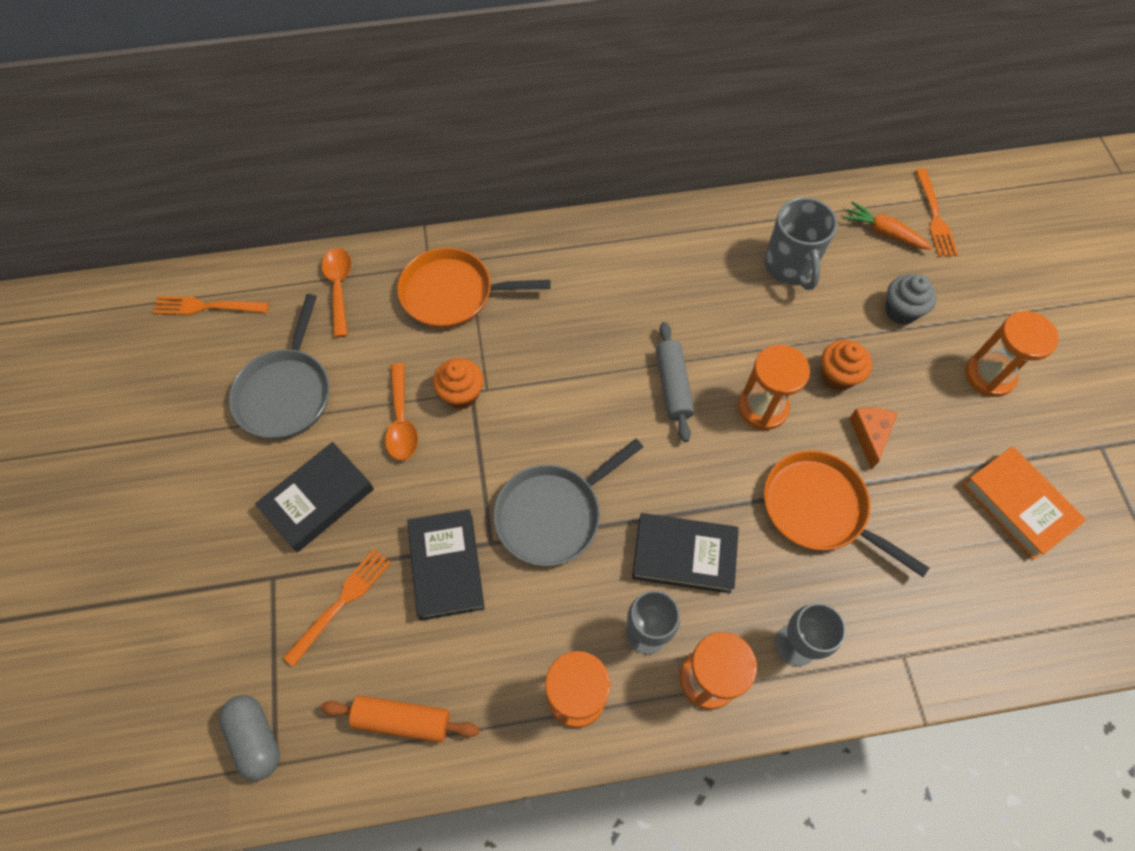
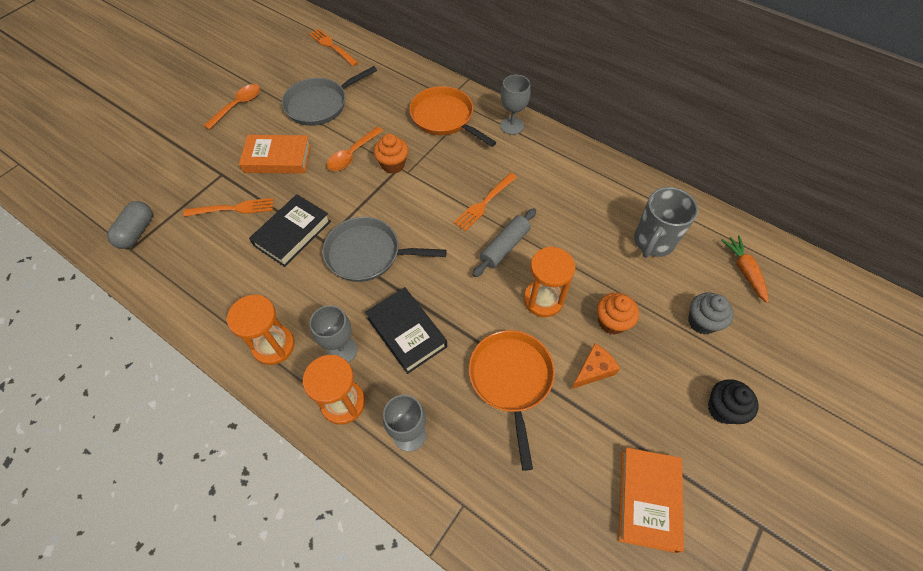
camera: 45 degrees right, 5 degrees down
black book [255,442,374,552] -> orange book [239,135,311,174]
orange rolling pin [321,696,479,743] -> none
orange spoon [322,248,351,337] -> orange spoon moved to [203,84,260,130]
orange fork [915,169,958,257] -> orange fork moved to [453,173,517,231]
orange hourglass [965,311,1059,397] -> black cupcake [708,379,759,424]
none -> grey goblet [500,75,531,135]

